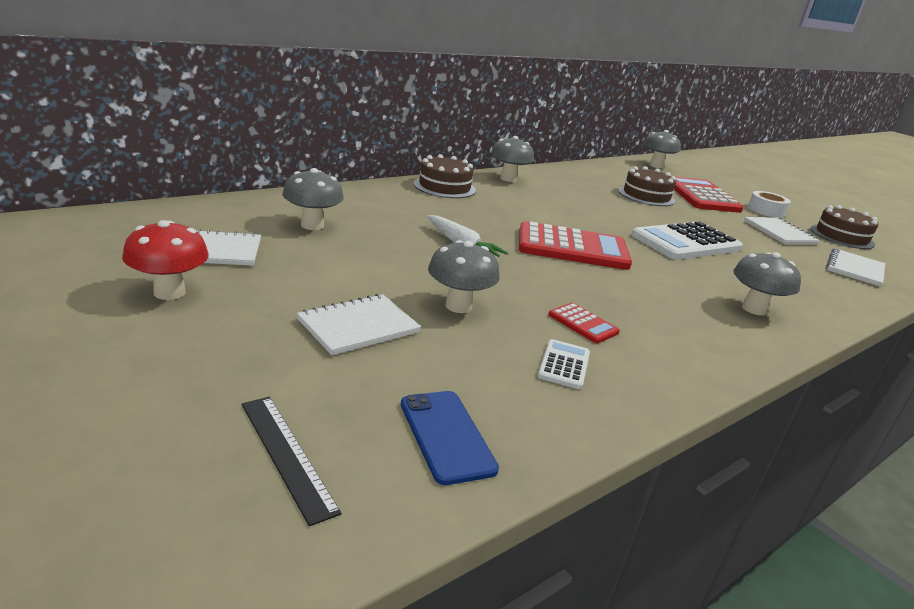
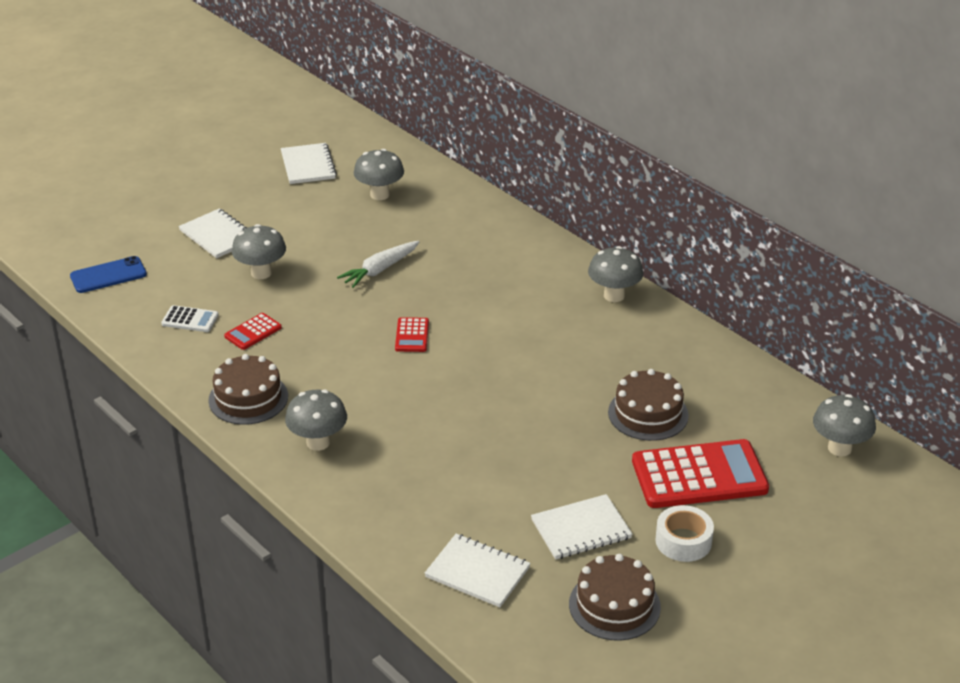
camera: 90 degrees right, 10 degrees up
red mushroom [122,220,209,300] -> none
black ruler [242,397,342,526] -> none
brown cake [414,154,476,198] -> brown cake moved to [208,354,288,425]
red calculator [519,221,632,270] -> red calculator [395,317,429,352], size x0.46
white calculator [632,221,743,260] -> none

